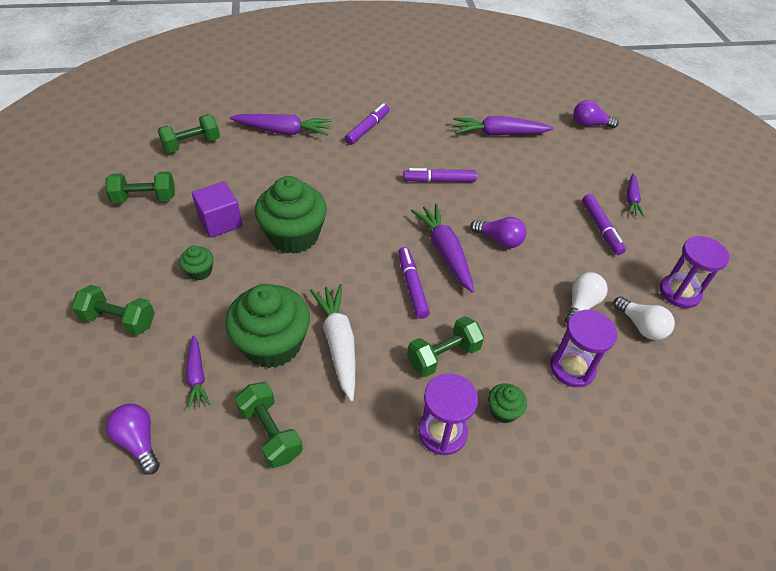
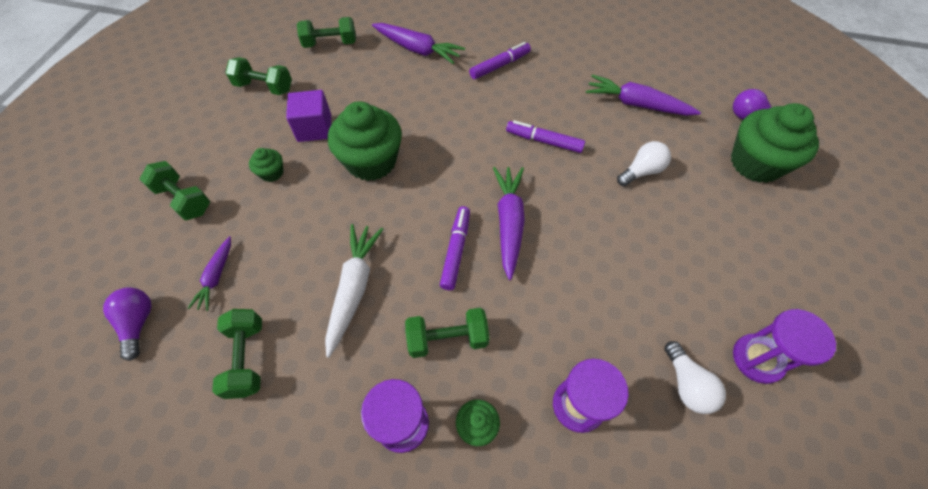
camera: 25 degrees right, 10 degrees up
green cupcake [225,284,310,368] -> green cupcake moved to [731,103,819,183]
purple light bulb [470,217,526,248] -> none
white light bulb [565,272,608,323] -> white light bulb moved to [617,141,671,186]
purple marker [582,194,626,255] -> none
purple carrot [627,173,644,217] -> none

